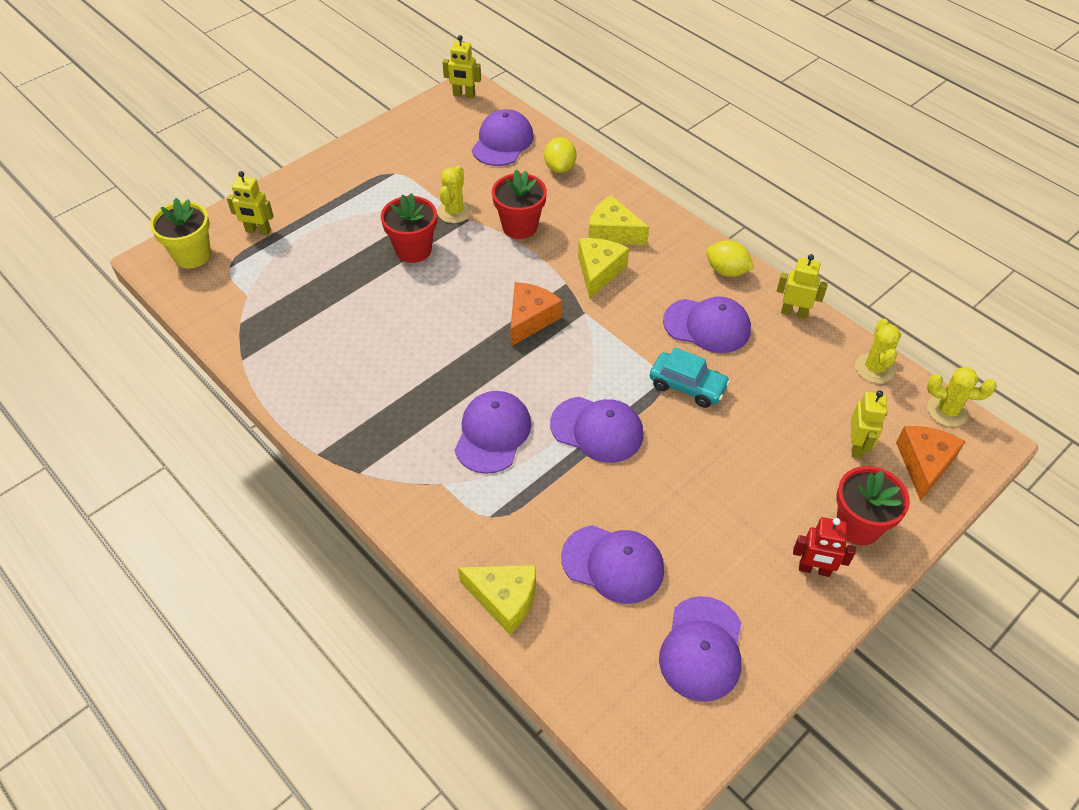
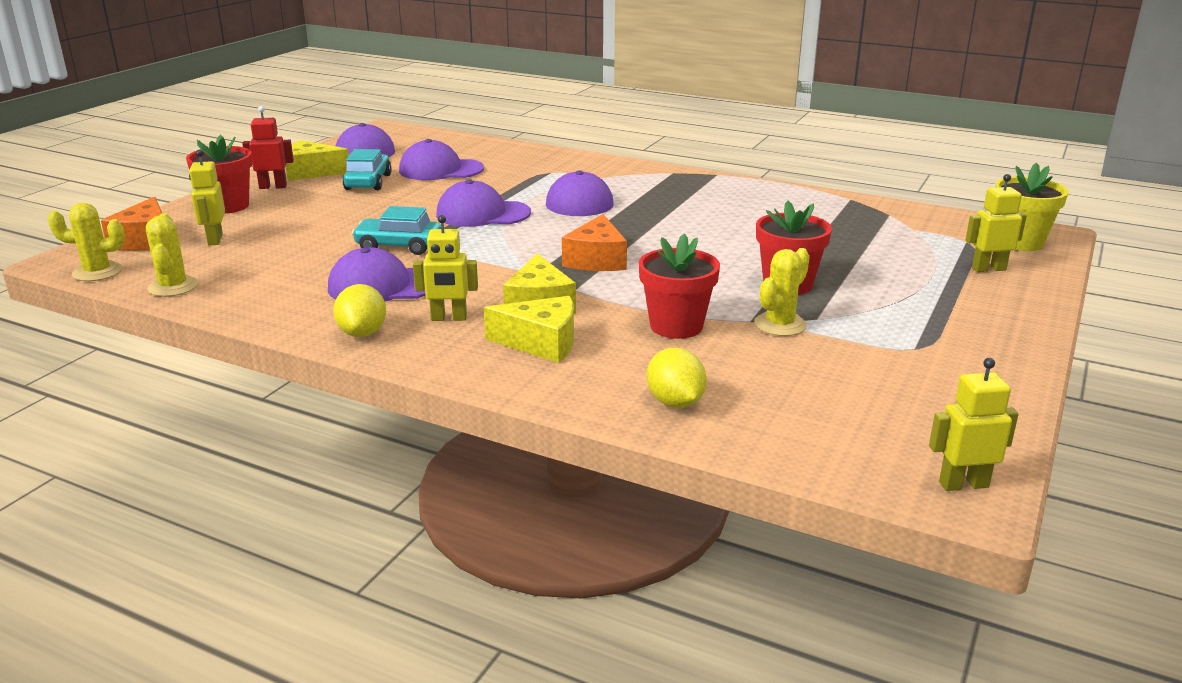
camera: 160 degrees right, 25 degrees down
yellow cactus [437,166,472,223] -> yellow cactus turned 45 degrees clockwise [754,248,810,336]
yellow cheese [458,565,536,635] -> yellow cheese moved to [286,140,349,181]
purple cap [472,109,534,166] -> none
yellow lemon [706,240,754,277] -> yellow lemon turned 75 degrees clockwise [333,284,386,337]
yellow robot [777,254,828,319] -> yellow robot moved to [413,215,478,321]
none -> turquoise car [342,149,392,190]

